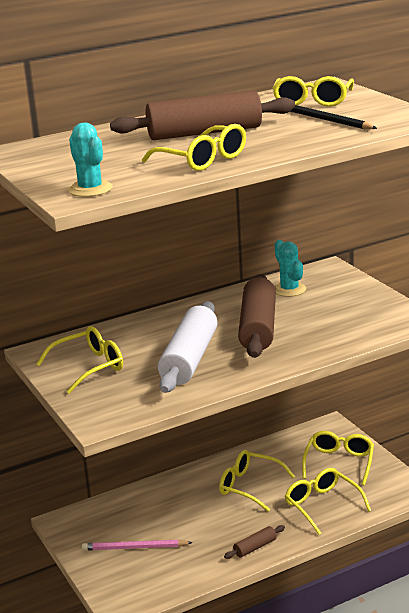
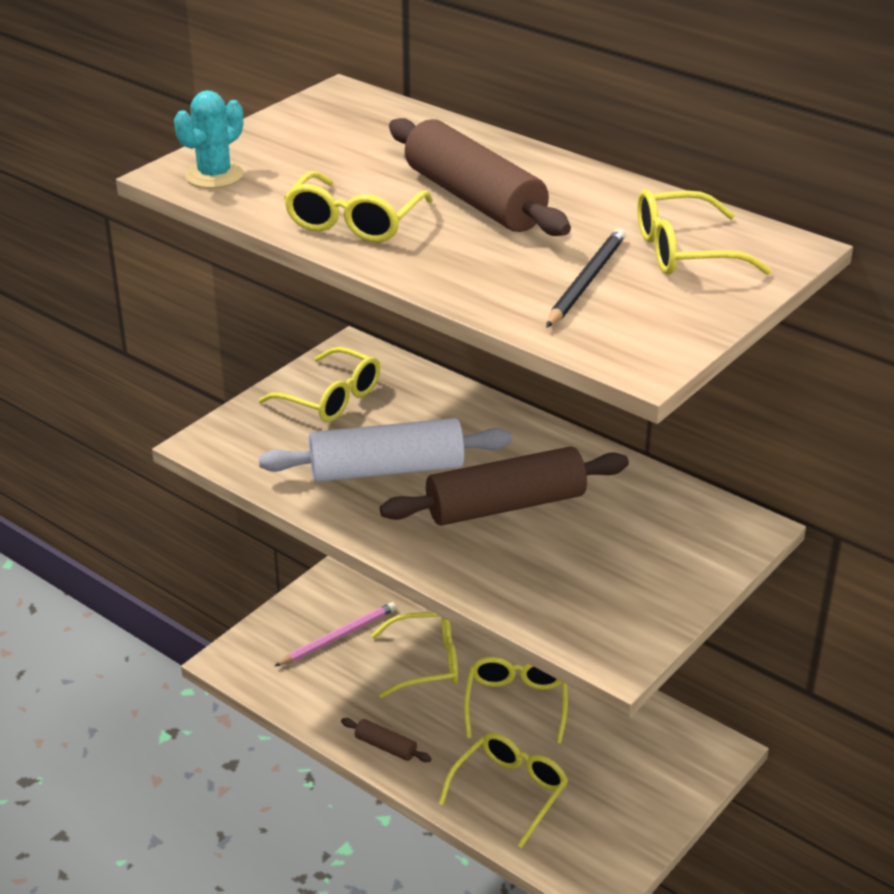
camera: 65 degrees right, 10 degrees up
pink pencil [82,540,193,551] -> pink pencil turned 75 degrees clockwise [275,602,396,666]
turquoise cactus [274,240,306,297] -> none
yellow glasses [302,431,374,486] -> yellow glasses moved to [371,612,458,698]

